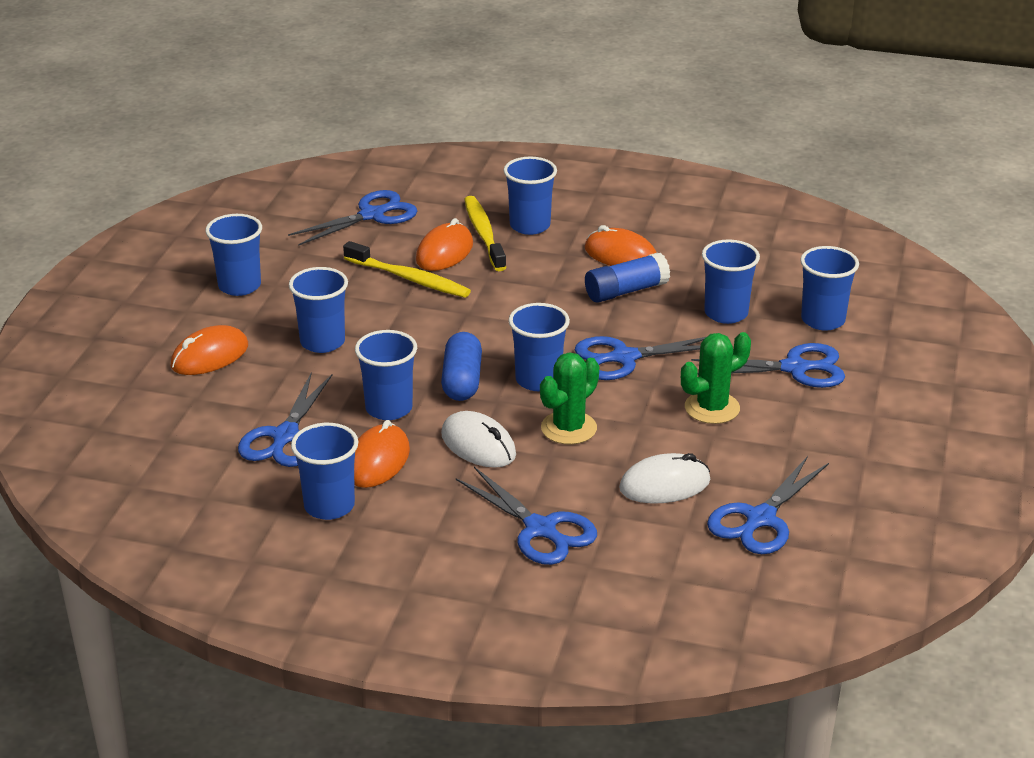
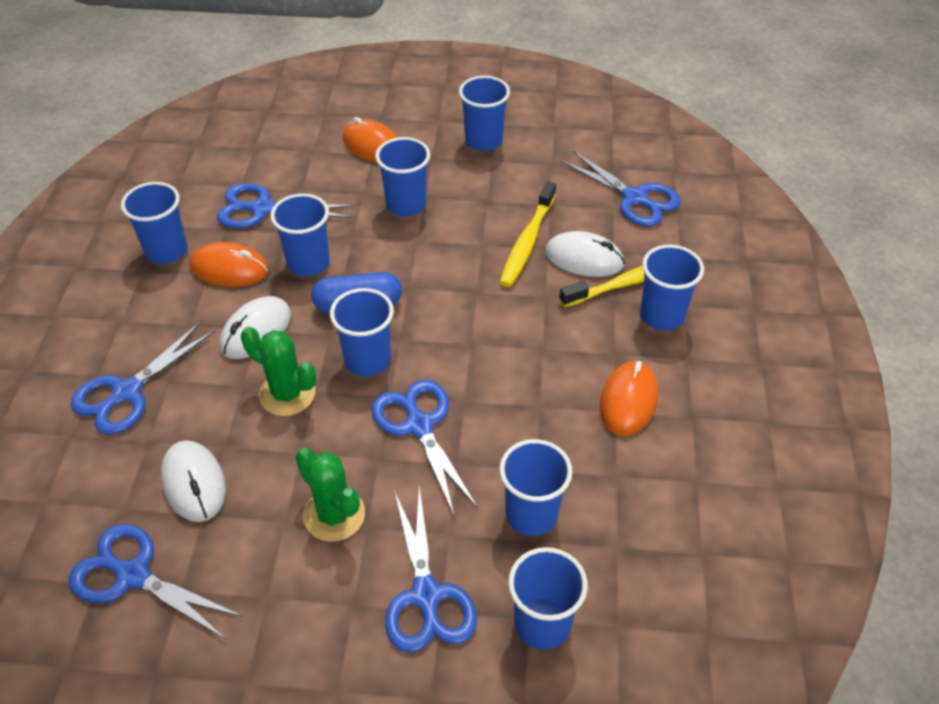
camera: 80 degrees right, 15 degrees up
orange mouse [416,218,473,271] -> white mouse [545,231,625,277]
blue glue stick [585,253,670,303] -> none

